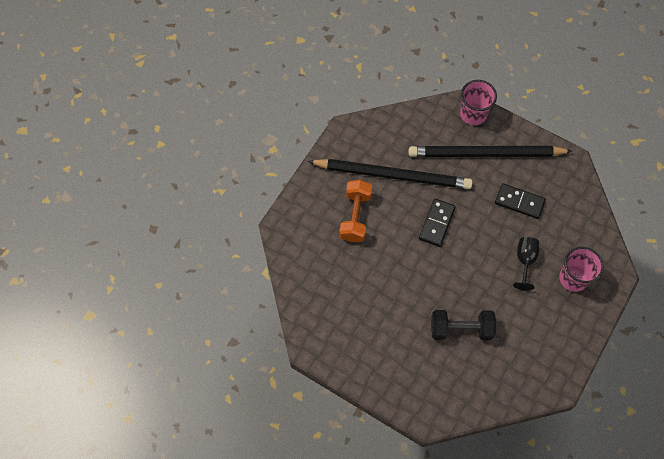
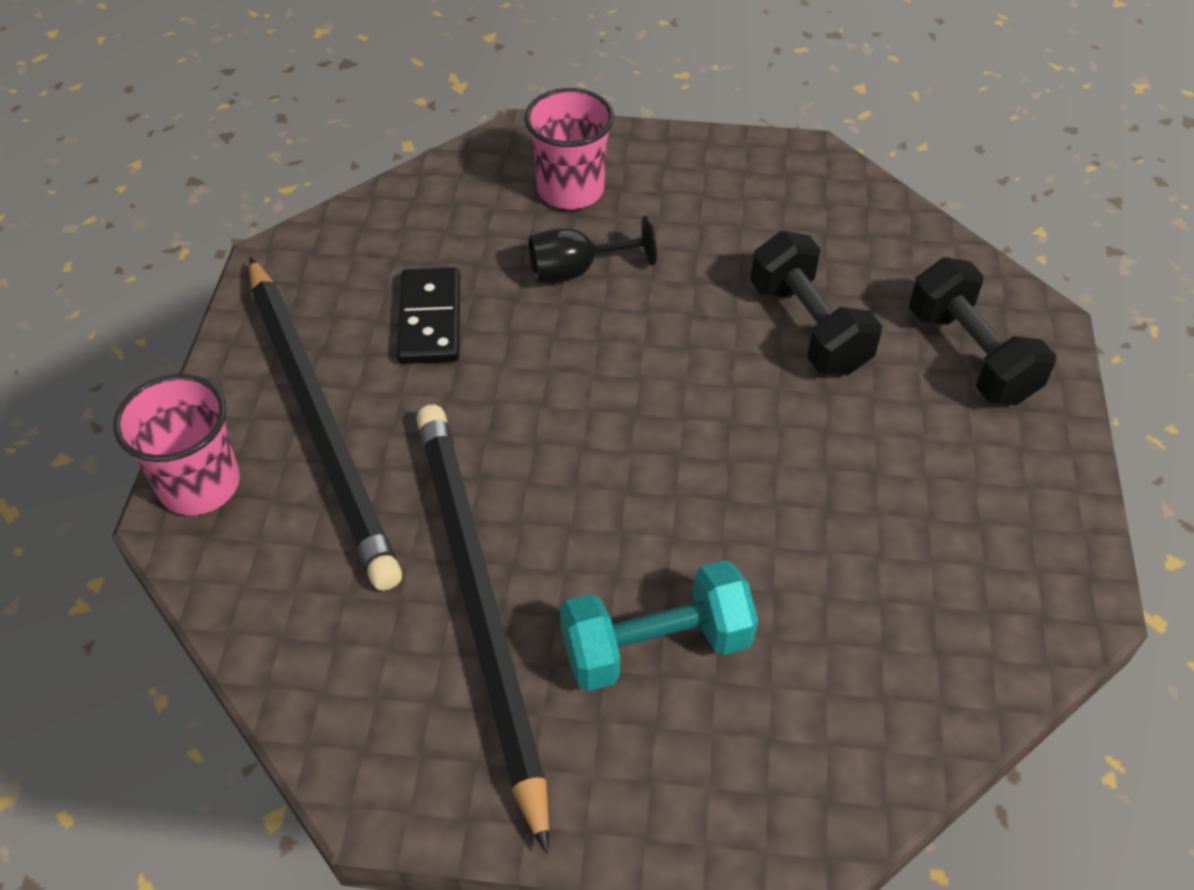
camera: 115 degrees left, 15 degrees down
orange dumbbell [339,180,372,242] -> turquoise dumbbell [560,560,758,691]
black domino [419,199,456,247] -> none
none -> black dumbbell [909,257,1056,405]

